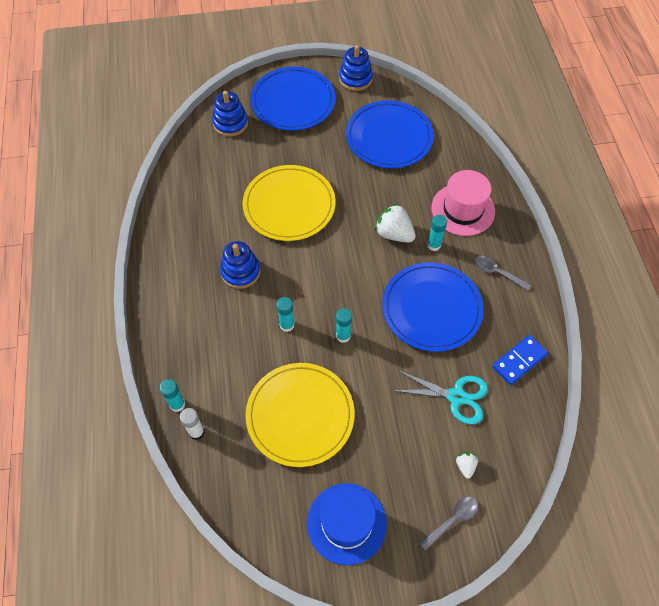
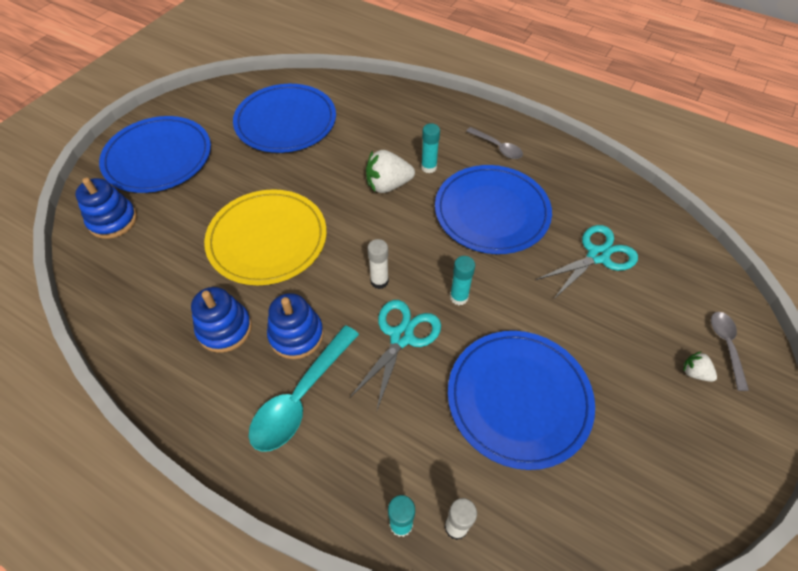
camera: 50 degrees left, 5 degrees down
yellow plate [245,363,355,467] -> blue plate [448,331,595,470]
turquoise glue stick [277,297,294,332] -> turquoise scissors [350,300,441,412]
blue hat [307,483,387,565] -> none
blue stacking toy [339,45,373,91] -> blue stacking toy moved to [191,287,252,353]
pink hat [431,170,495,236] -> none
white strawberry [456,452,478,479] -> white strawberry moved to [683,351,717,382]
grey spoon [474,256,531,291] -> grey spoon turned 120 degrees counterclockwise [466,127,523,159]
blue domino [492,335,548,385] -> none
none -> turquoise spoon [249,325,359,452]
none -> white glue stick [367,239,389,289]

